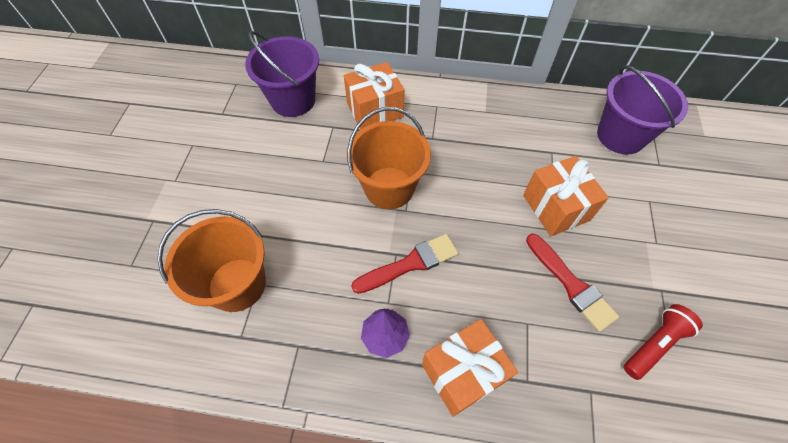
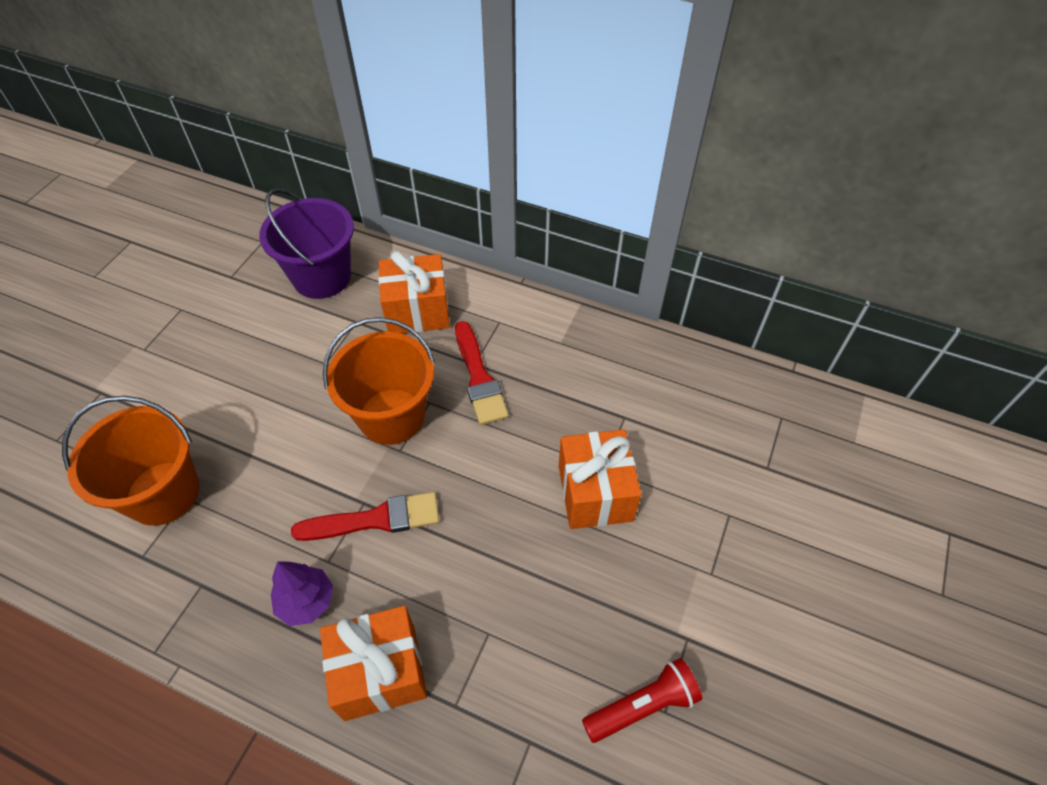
camera: 15 degrees right, 5 degrees down
red brush [526,233,619,332] -> red brush moved to [455,321,509,425]
purple bucket [597,65,688,155] -> none

